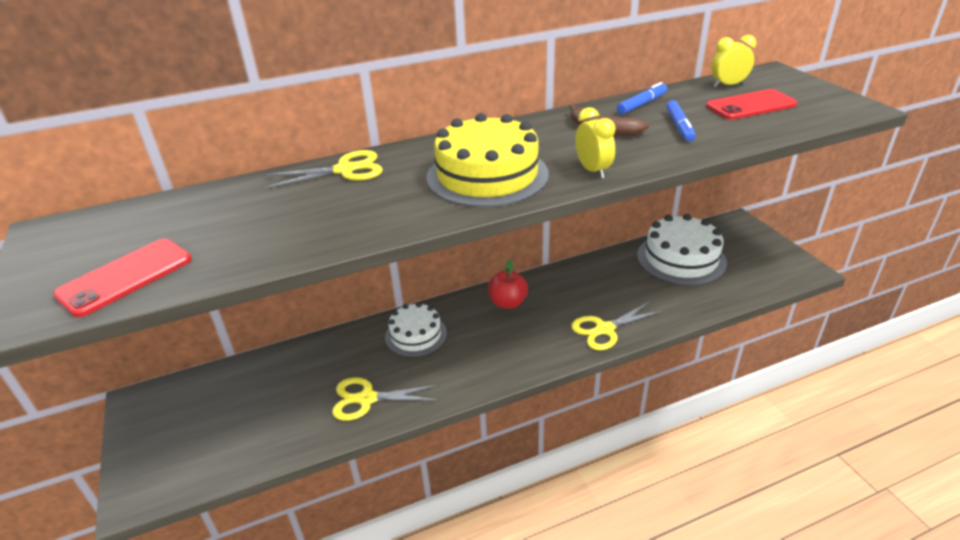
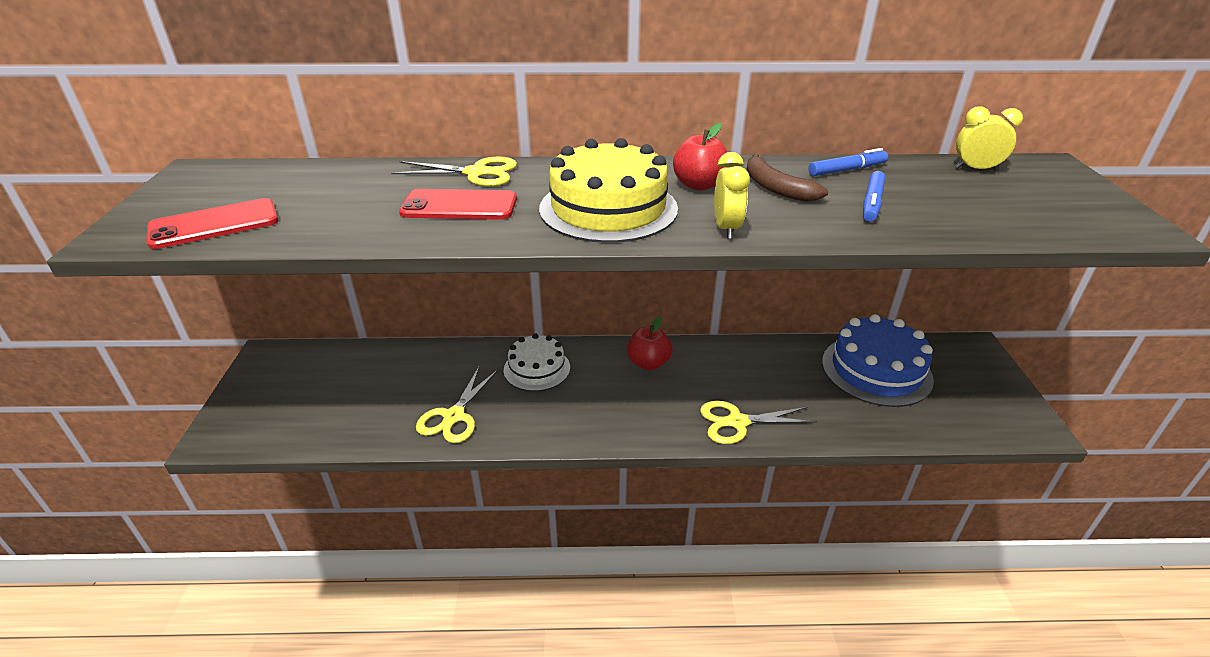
camera: 20 degrees right, 0 degrees up
yellow scissors [332,377,439,421] -> yellow scissors turned 90 degrees counterclockwise [416,367,498,443]
white cake [637,214,727,286] -> blue cake [822,314,934,407]
red phone [706,89,797,120] -> red phone moved to [399,189,517,220]
none -> red apple [673,123,727,191]

